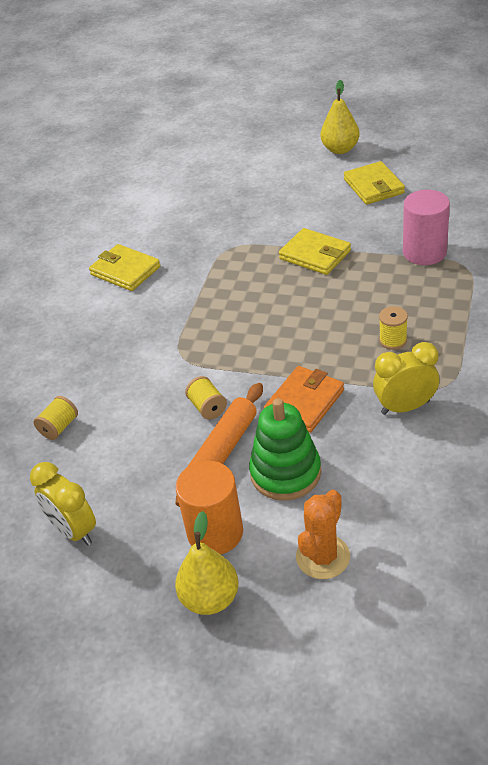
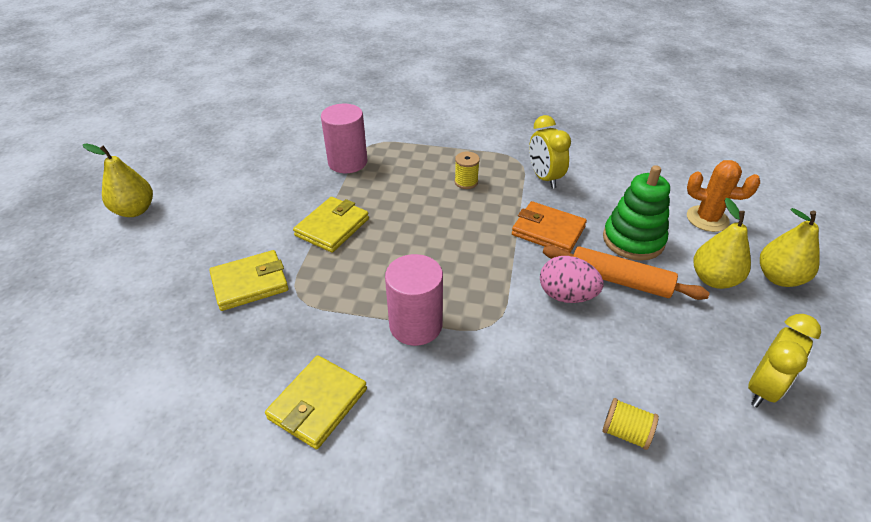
camera: 100 degrees left, 0 degrees up
orange cylinder [176,461,243,554] -> yellow pear [693,198,751,289]
yellow spool [185,376,227,420] -> pink egg [540,256,603,303]
yellow wallet [344,161,405,205] -> yellow wallet moved to [209,250,289,311]
none -> pink cylinder [385,254,443,346]

